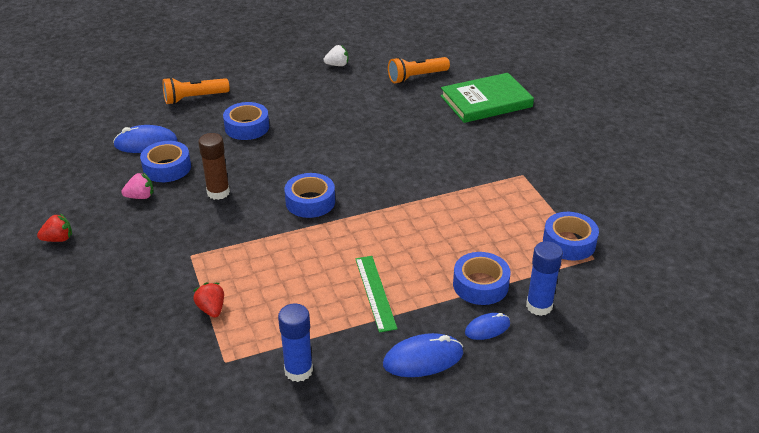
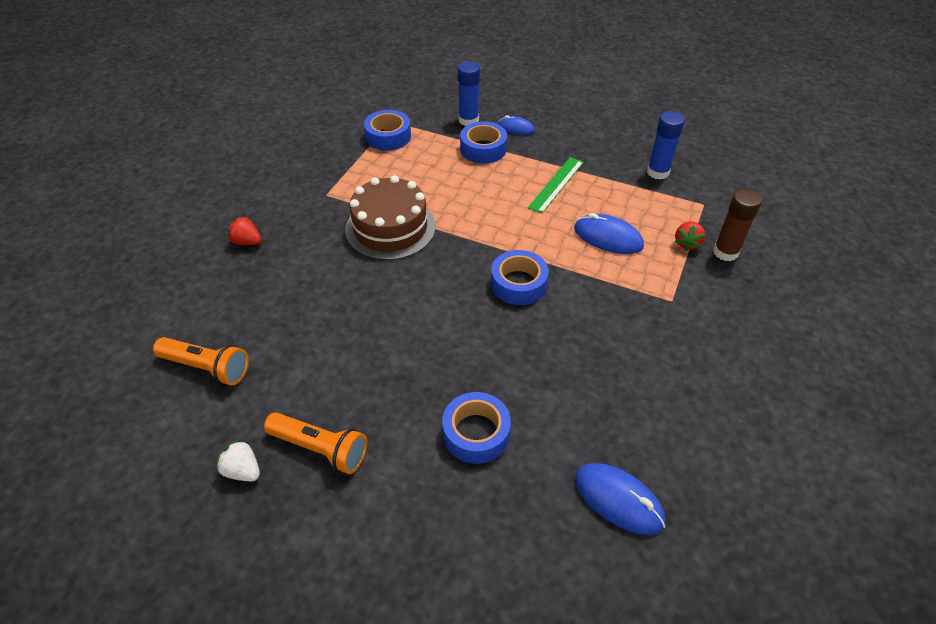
camera: 135 degrees left, 10 degrees up
red strawberry [37,213,72,242] -> red strawberry moved to [227,216,262,245]
pink strawberry [121,172,153,199] -> none
blue tape [140,141,191,182] -> none
orange flashlight [162,77,230,105] -> orange flashlight moved to [264,412,367,474]
brown glue stick [198,133,230,200] -> brown glue stick moved to [713,189,762,261]
blue mouse [383,333,463,377] -> blue mouse moved to [574,213,644,254]
green book [440,73,534,123] -> none
none -> brown cake [345,175,435,260]

